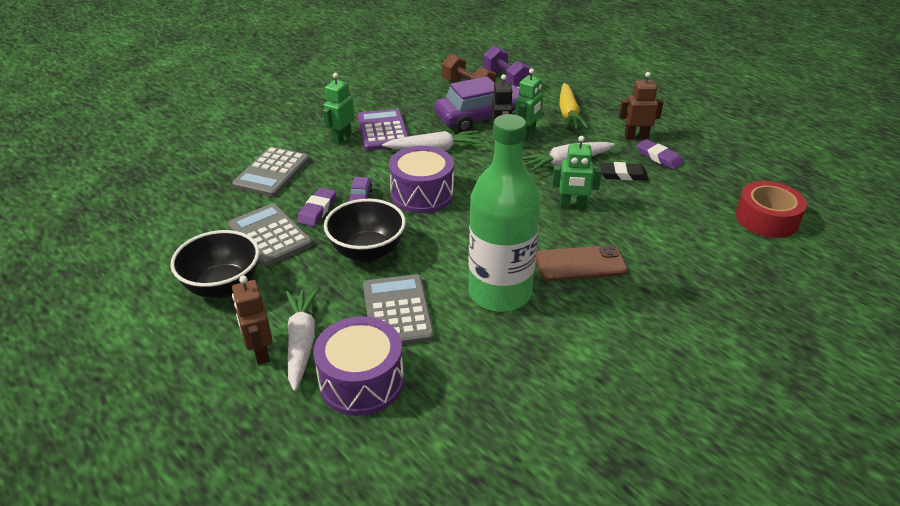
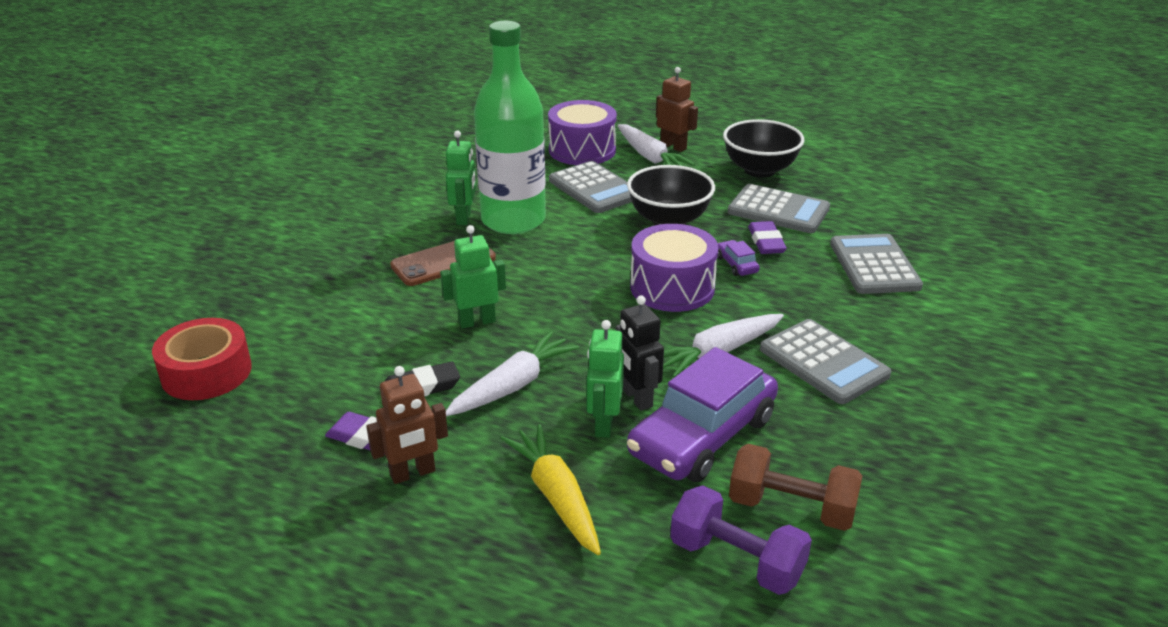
camera: 155 degrees right, 5 degrees down
green robot [323,73,354,144] -> green robot moved to [446,130,476,225]
purple calculator [358,109,409,151] -> grey calculator [760,319,891,404]

